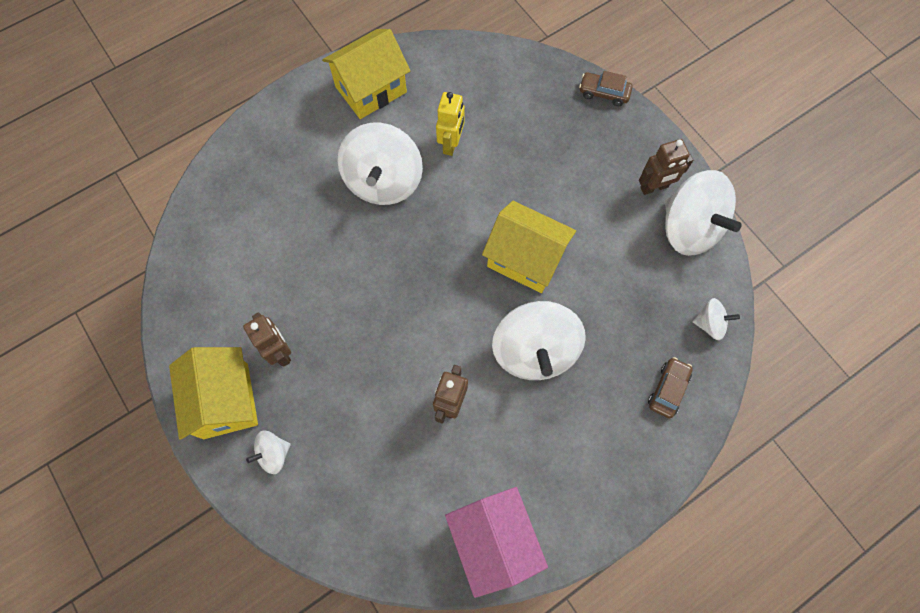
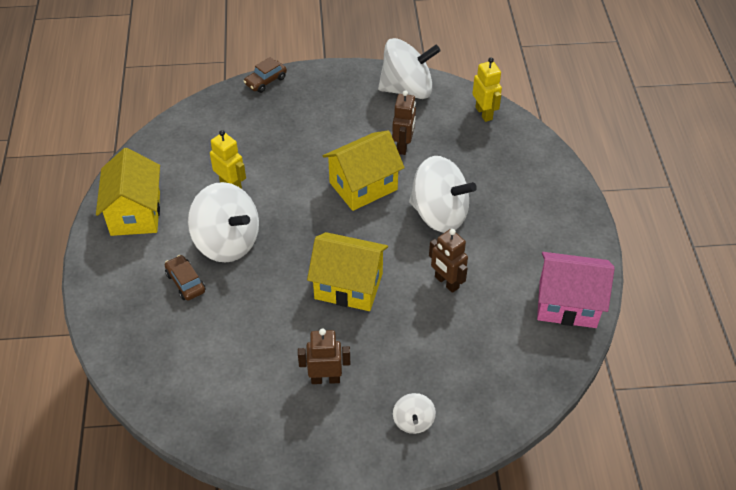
camera: 60 degrees left, 20 degrees down
yellow house [169,347,258,440] -> yellow house moved to [307,232,388,311]
brown robot [639,139,693,195] -> brown robot moved to [392,90,416,155]
brown car [648,357,693,418] -> brown car moved to [165,255,206,301]
white spinning top [693,298,740,340] -> yellow robot [472,57,502,122]

